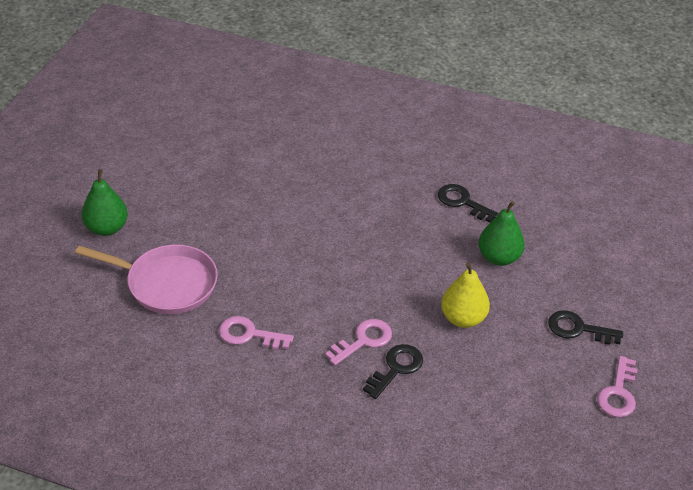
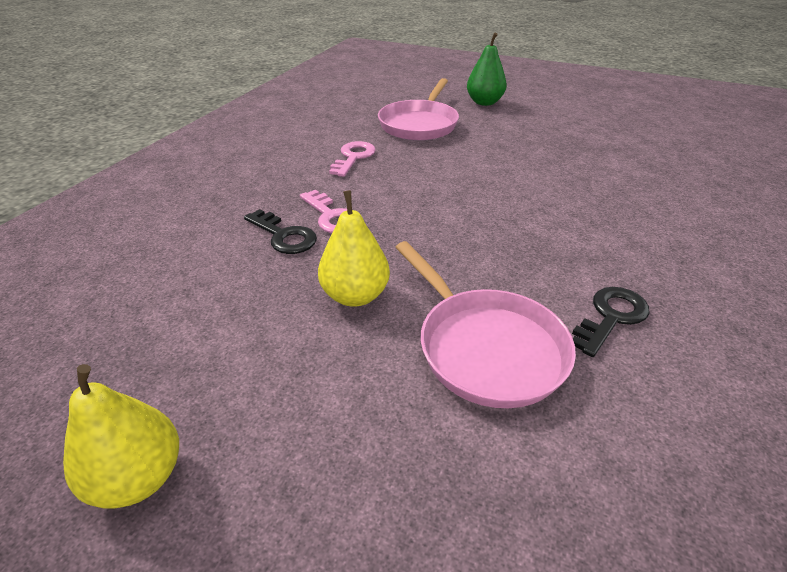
camera: 95 degrees right, 5 degrees down
green pear [479,201,525,266] -> pink pan [395,241,576,408]
black key [548,310,623,345] -> none
pink key [597,356,638,417] -> yellow pear [63,364,179,509]

